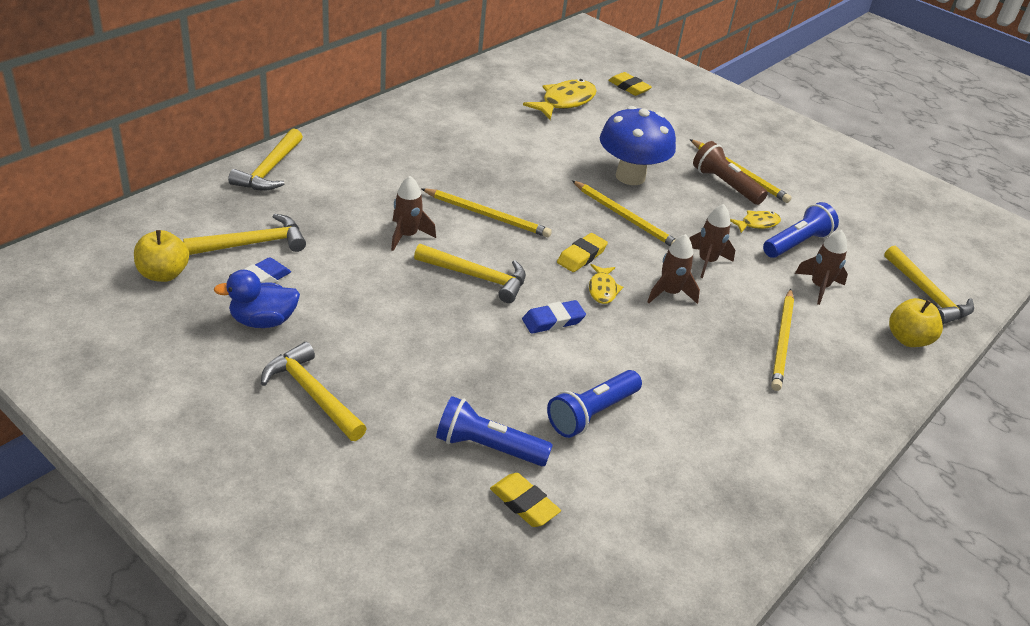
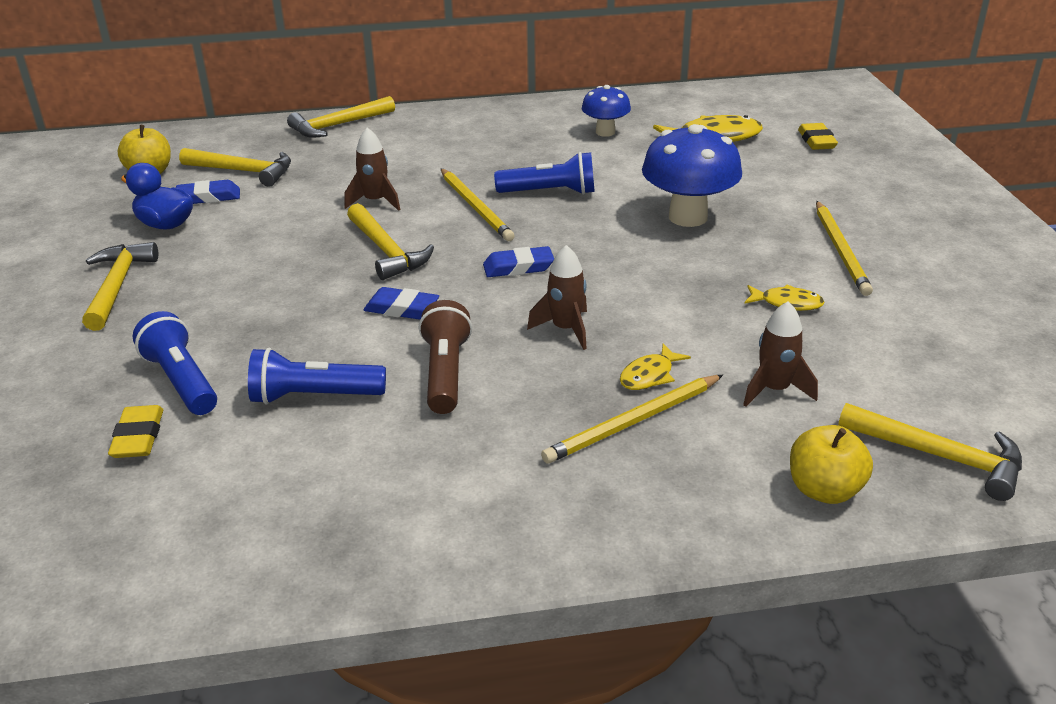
camera: 45 degrees right, 5 degrees down
yellow eraser [557,233,608,272] -> blue eraser [483,246,554,277]
yellow pencil [572,180,676,246] -> none
yellow fish [589,264,623,304] -> yellow fish moved to [620,344,691,390]
brown rocket [689,204,735,278] -> none
brown flashlight [693,141,768,205] -> brown flashlight moved to [419,300,472,414]
blue flashlight [763,202,839,258] -> blue flashlight moved to [494,152,595,195]
yellow hammer [884,246,974,324] -> yellow hammer turned 75 degrees counterclockwise [838,403,1022,501]
none -> blue mushroom [582,85,631,137]

